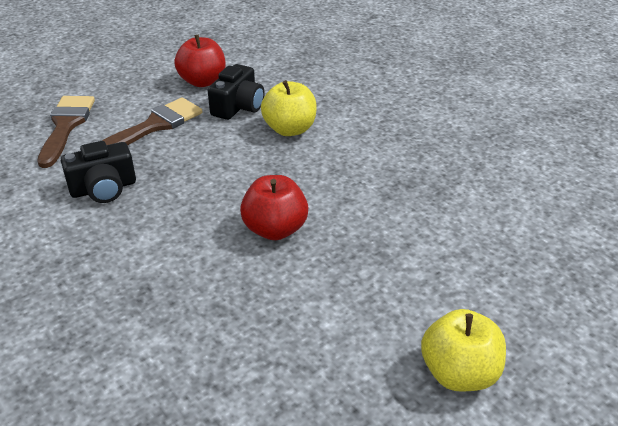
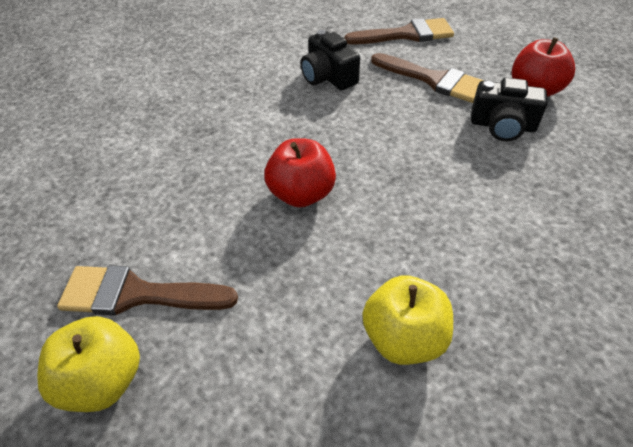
camera: 80 degrees right, 10 degrees up
yellow apple [261,80,317,136] -> yellow apple moved to [363,275,453,365]
none -> brown brush [57,265,238,316]

